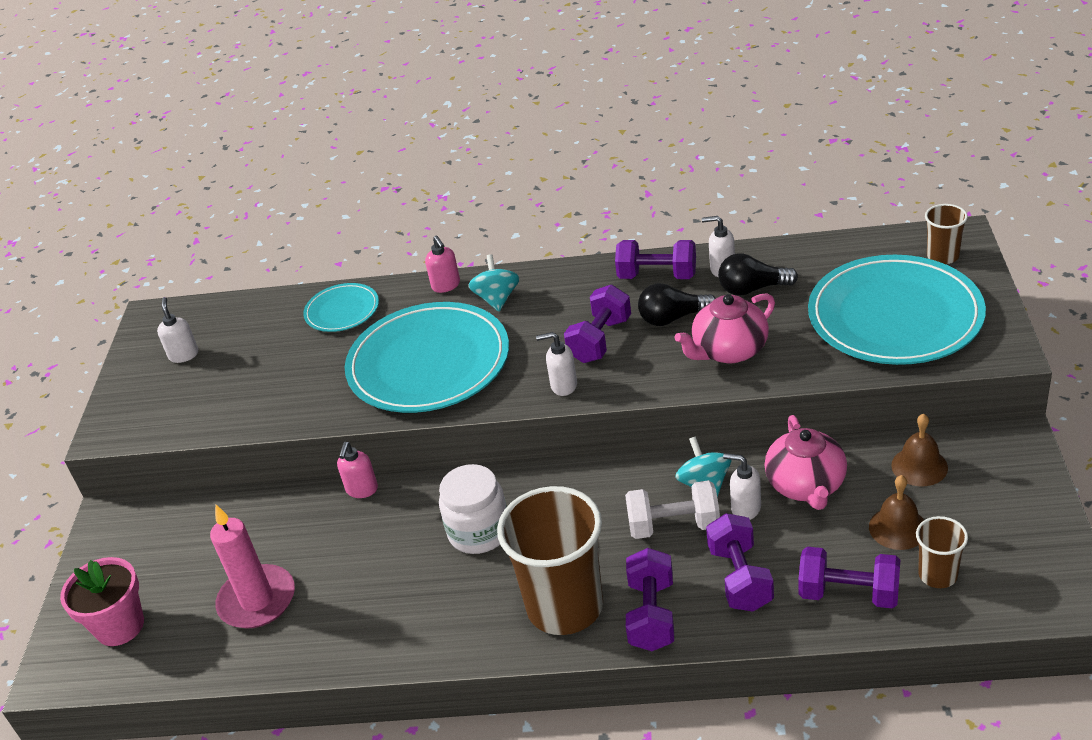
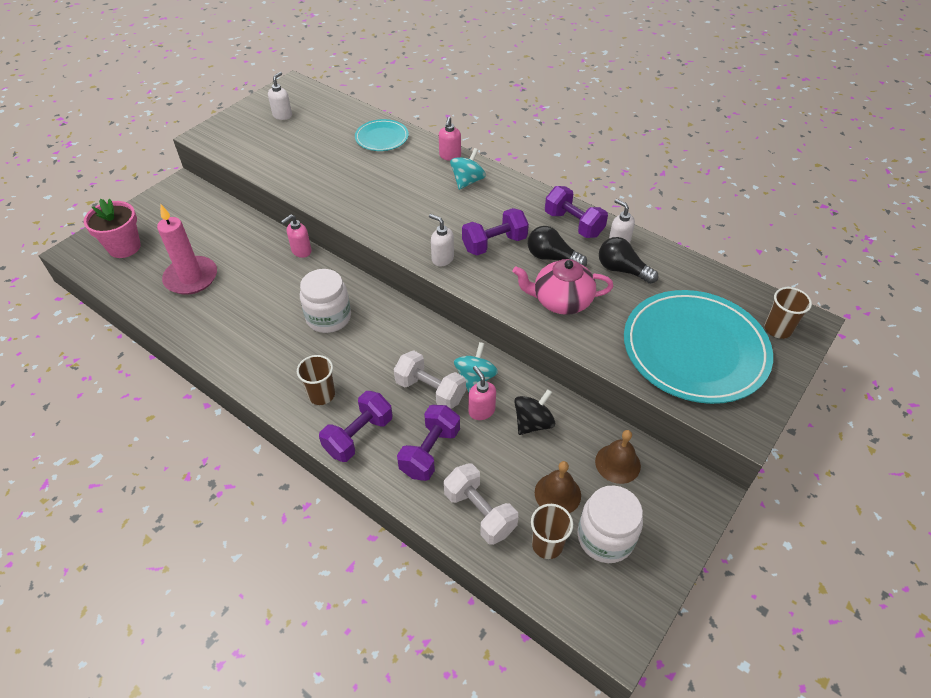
camera: 30 degrees right, 10 degrees up
turquoise plate [345,302,509,413] -> none
brown cup [497,486,603,635] -> brown cup [297,355,335,405], size x0.48
white soap dispenser [723,453,761,520] -> pink soap dispenser [468,366,496,420]
pink teapot [764,415,847,510] -> black spinning top [514,389,555,435]
purple dumbbell [798,547,900,608] -> white dumbbell [444,463,518,545]
none -> white jar [578,485,643,563]

